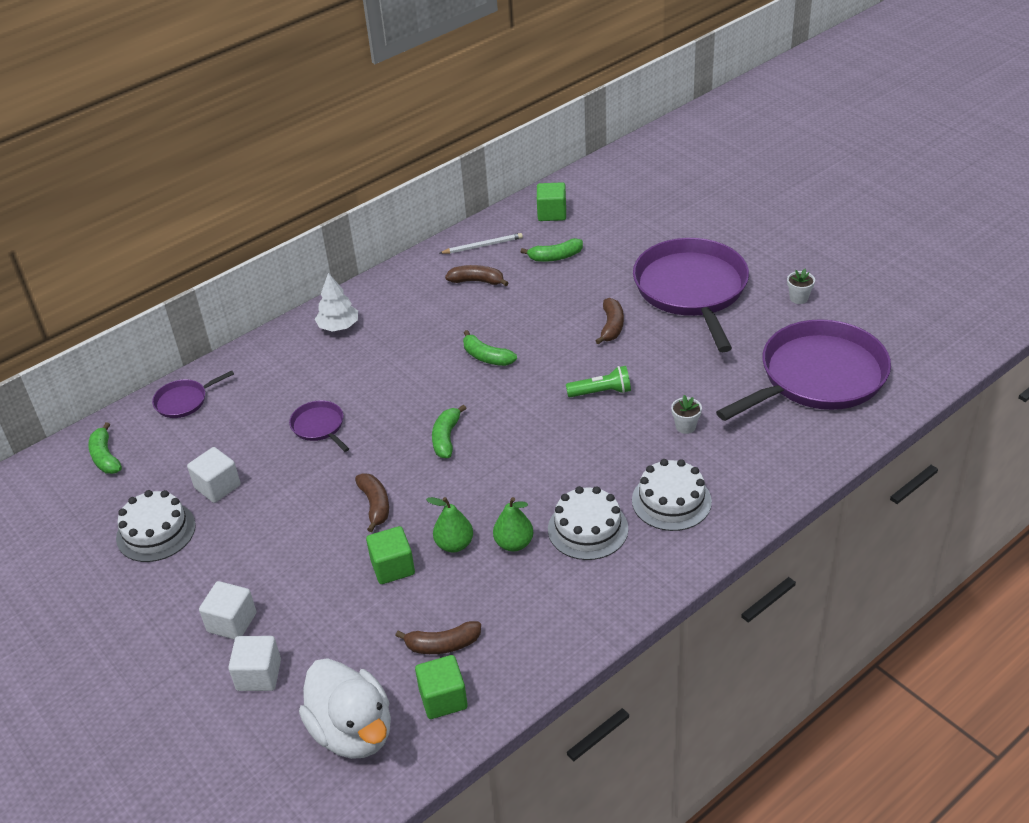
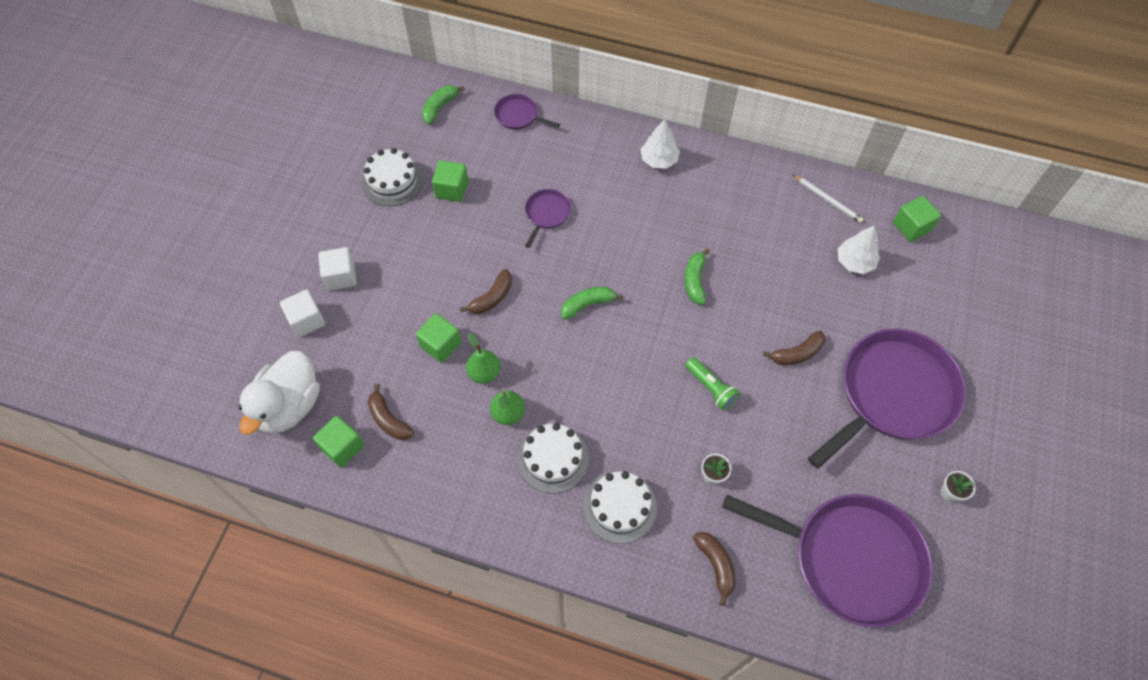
camera: 55 degrees right, 20 degrees up
white cube [187,447,241,503] -> green cube [432,160,468,202]
brown banana [445,265,508,286] -> brown banana moved to [693,532,736,606]
green banana [521,238,583,262] -> white tree [838,226,880,274]

